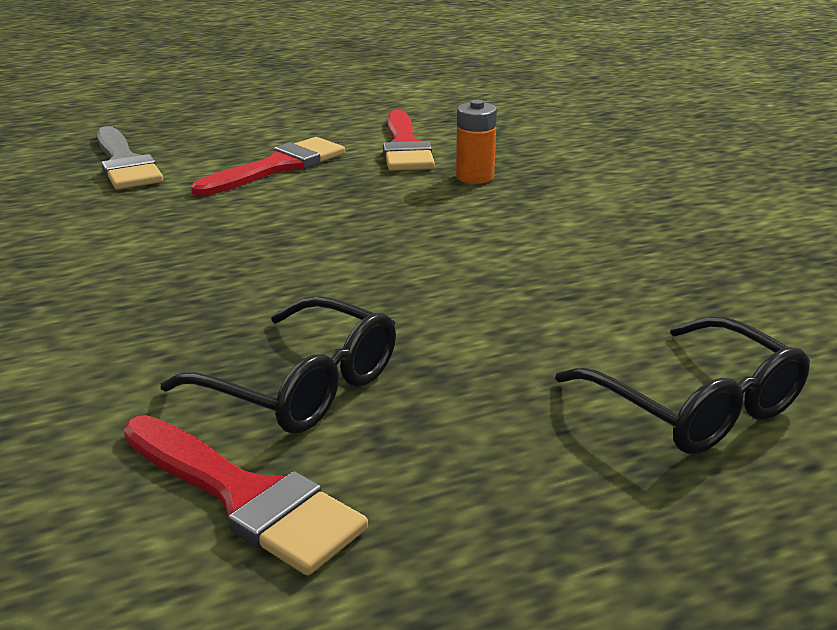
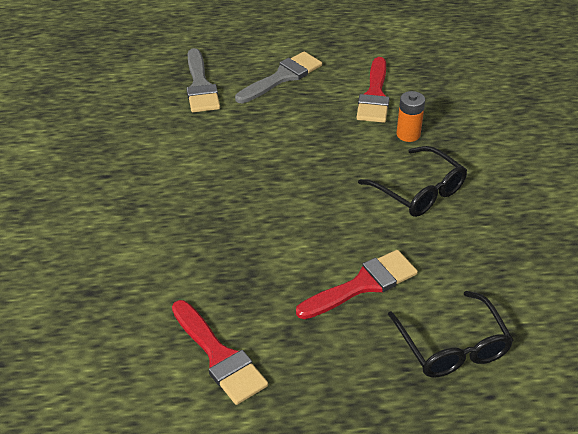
camera: 15 degrees right, 15 degrees up
black glasses [161,296,396,434] -> black glasses moved to [358,146,467,217]
red brush [191,137,345,196] -> red brush moved to [296,250,418,319]
none -> grey brush [235,51,322,103]

